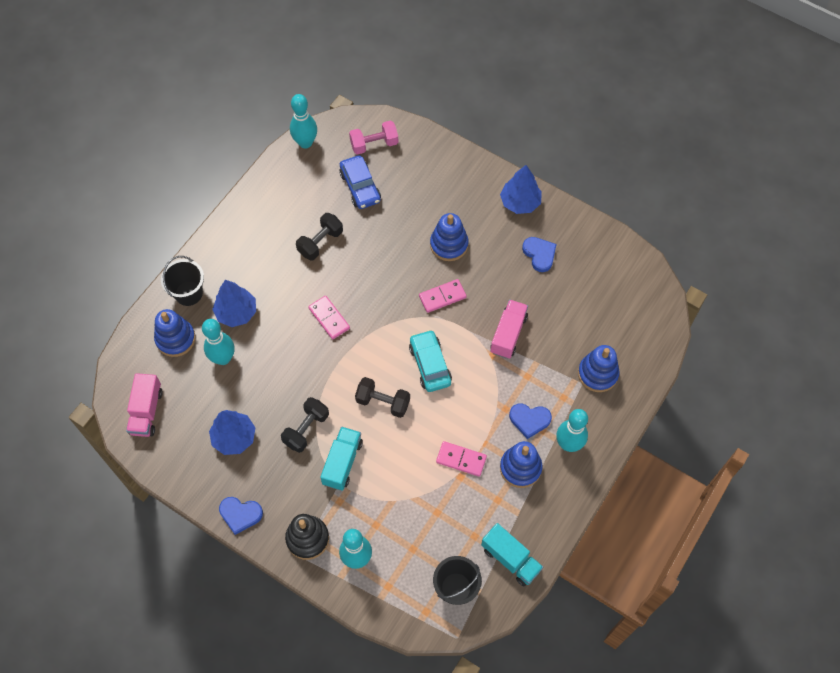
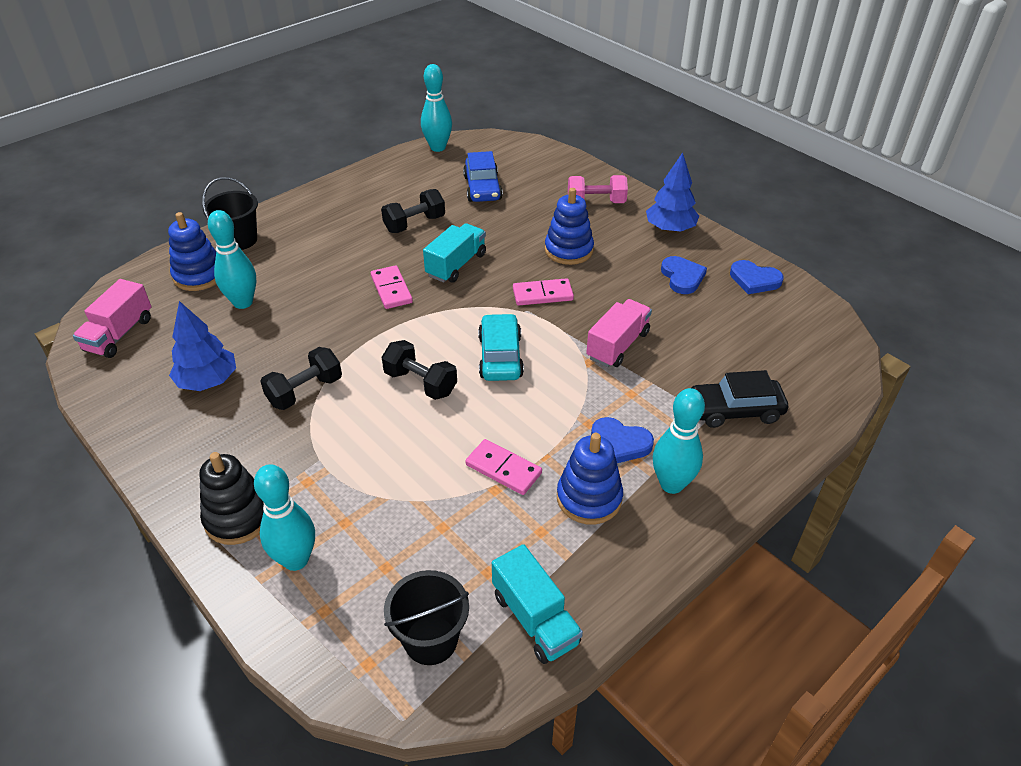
camera: 15 degrees right, 20 degrees down
blue tree [212,280,256,327] -> none
blue heart [219,497,263,535] -> blue heart moved to [730,260,784,294]
turquoise truck [320,427,363,491] -> turquoise truck moved to [423,223,486,283]
pink dumbbell [349,120,398,155] -> pink dumbbell moved to [568,175,628,203]
blue stacking toy [578,345,620,392] -> black car [692,370,788,428]

